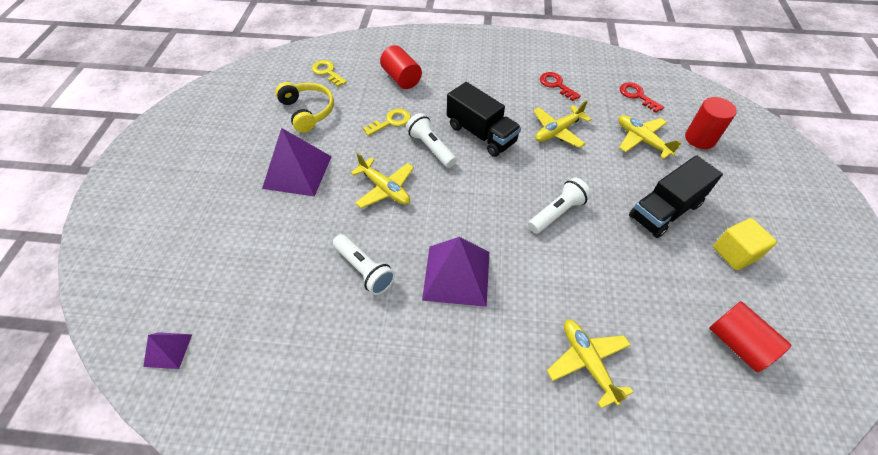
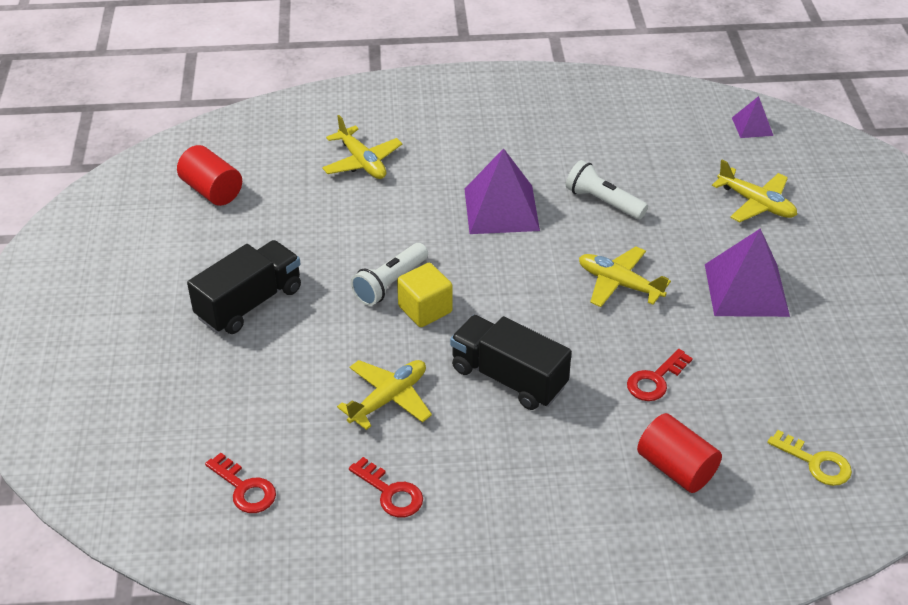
camera: 170 degrees right, 10 degrees down
yellow headphones [275,82,334,133] -> none
yellow key [363,109,411,136] -> red key [627,349,693,401]
white flashlight [406,113,457,168] -> none
yellow plane [618,115,681,159] -> yellow plane moved to [712,160,797,222]
red cylinder [685,97,737,149] -> none
yellow cube [713,218,777,270] -> yellow cube moved to [397,263,453,327]

